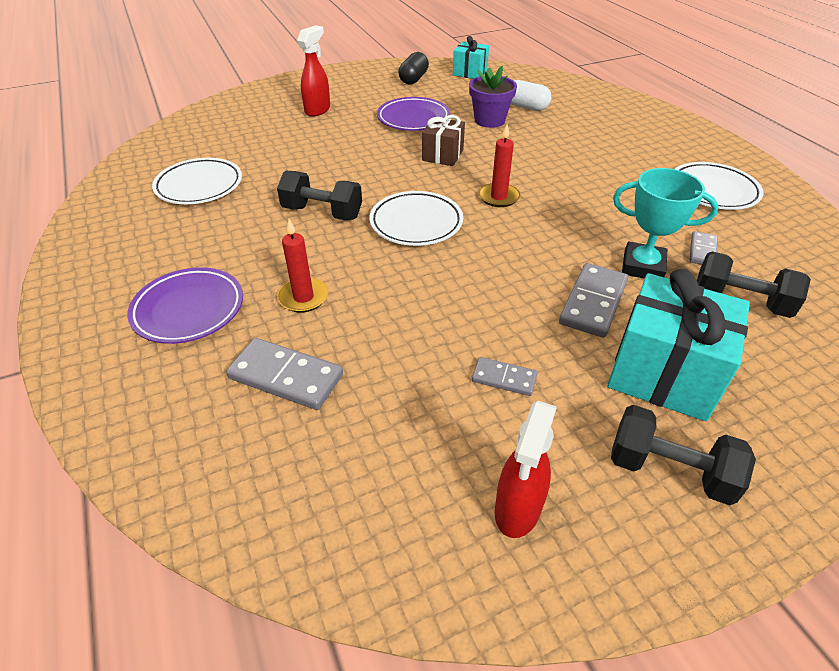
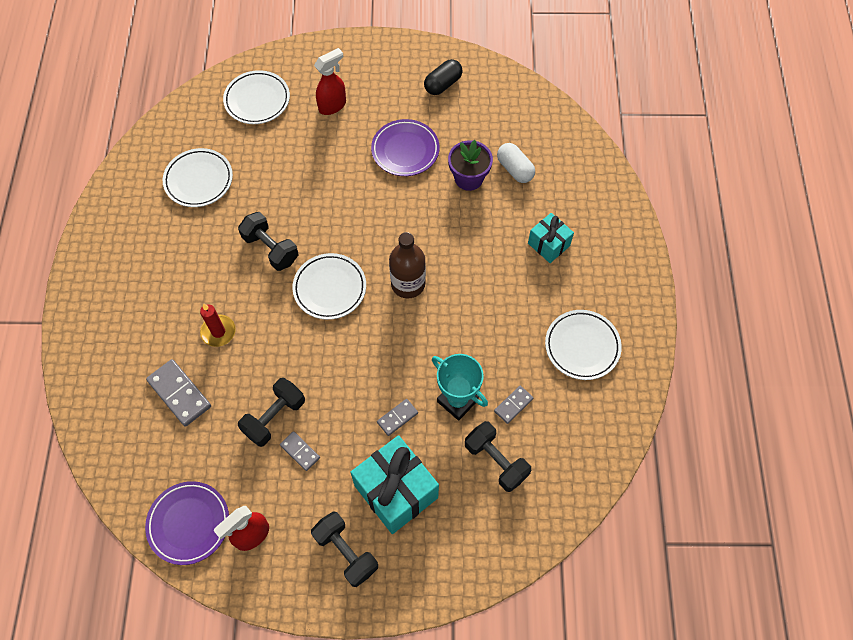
camera: 25 degrees right, 20 degrees up
purple plate [127,267,243,344] -> purple plate moved to [145,481,229,565]
brown gift [422,115,465,166] -> none
turquoise gift [453,36,489,79] -> turquoise gift moved to [528,213,574,263]
red candle [479,125,520,207] -> brown bottle [389,232,426,298]
grey domino [559,263,628,338] -> grey domino [377,399,418,436], size x0.58
none -> white plate [223,70,290,124]
none -> black dumbbell [238,378,305,447]

